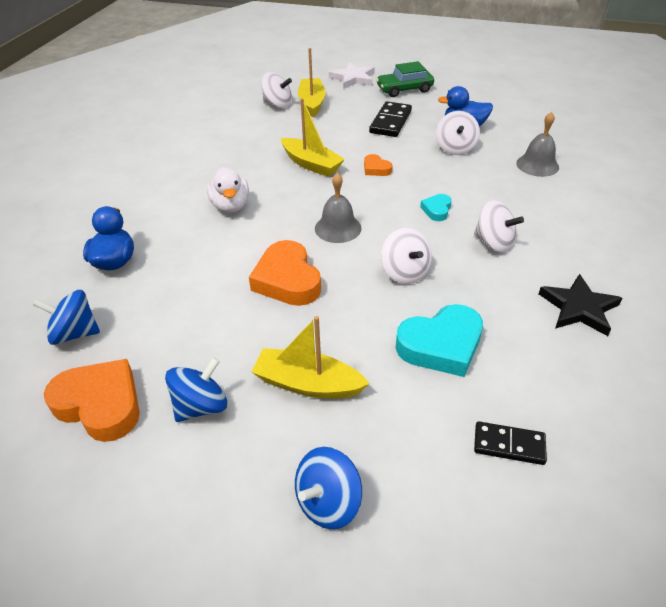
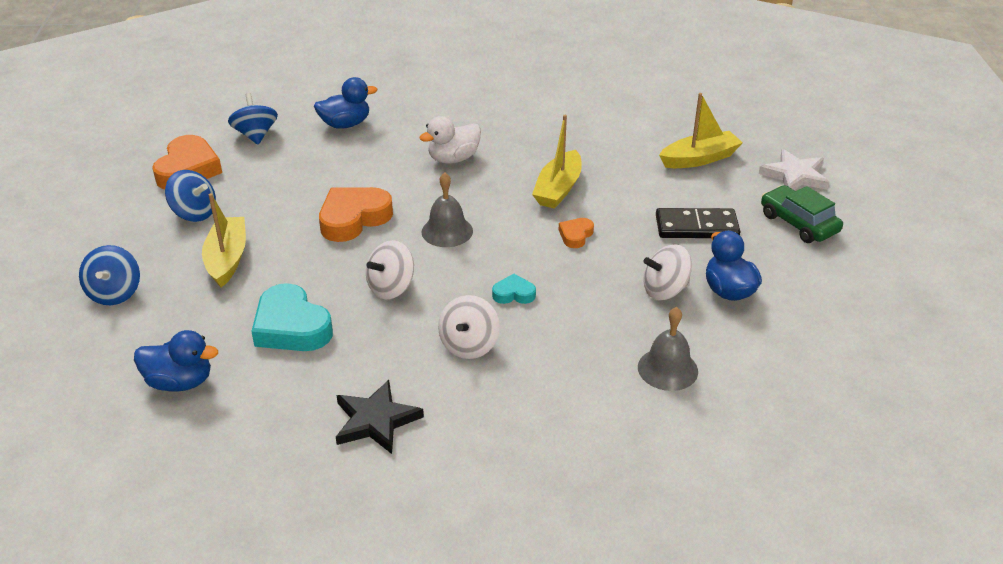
camera: 70 degrees right, 5 degrees down
white spinning top [261,72,292,109] -> none
blue spinning top [295,447,362,529] -> blue spinning top turned 120 degrees counterclockwise [79,245,140,305]
black domino [474,421,547,465] -> blue duck [134,330,218,392]

